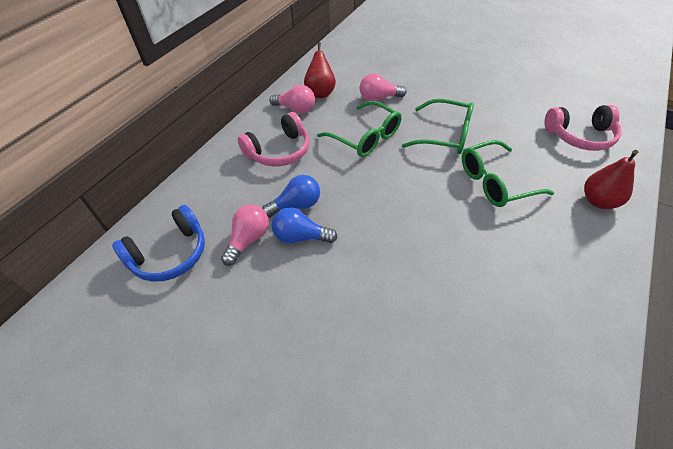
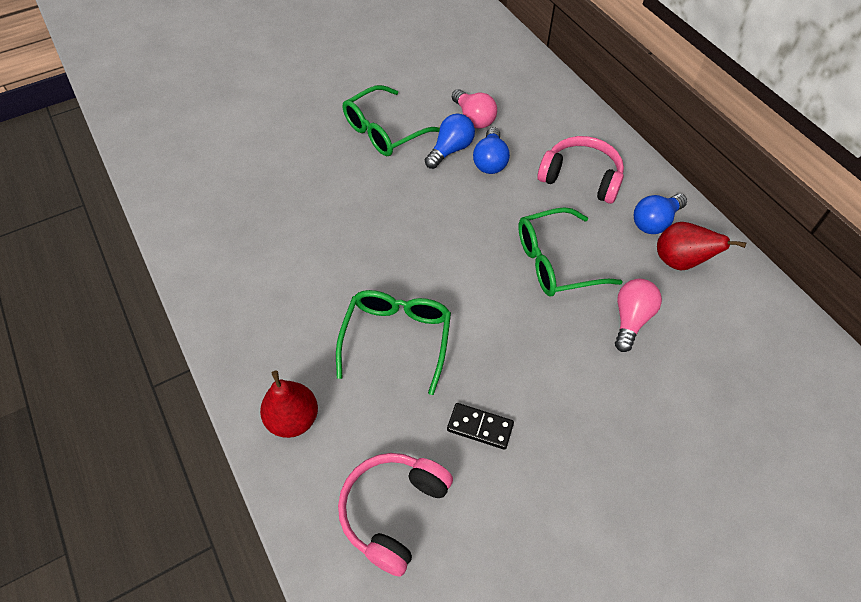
camera: 120 degrees right, 5 degrees up
blue headphones [112,205,205,282] -> none
pink headphones [238,112,310,167] -> pink headphones turned 120 degrees clockwise [537,136,624,204]
pink light bulb [269,85,315,114] -> blue light bulb [634,194,687,234]
green glasses [402,99,474,154] -> green glasses moved to [343,85,440,156]
none -> black domino [447,403,514,450]

